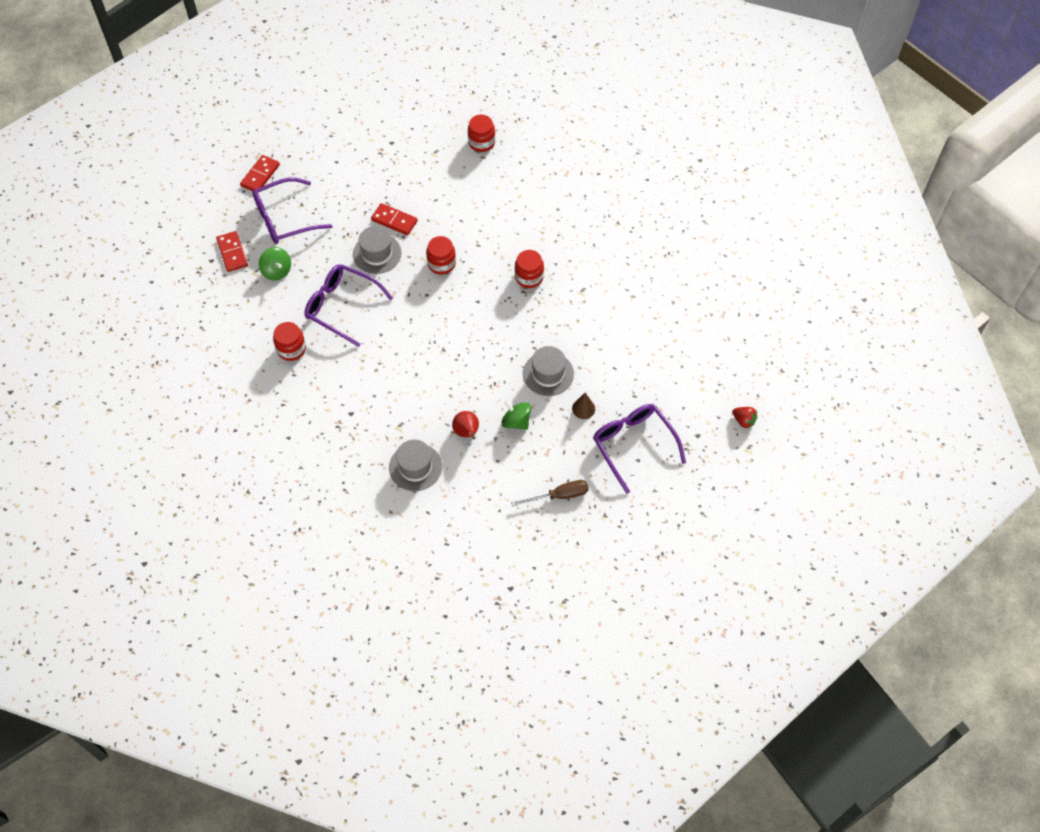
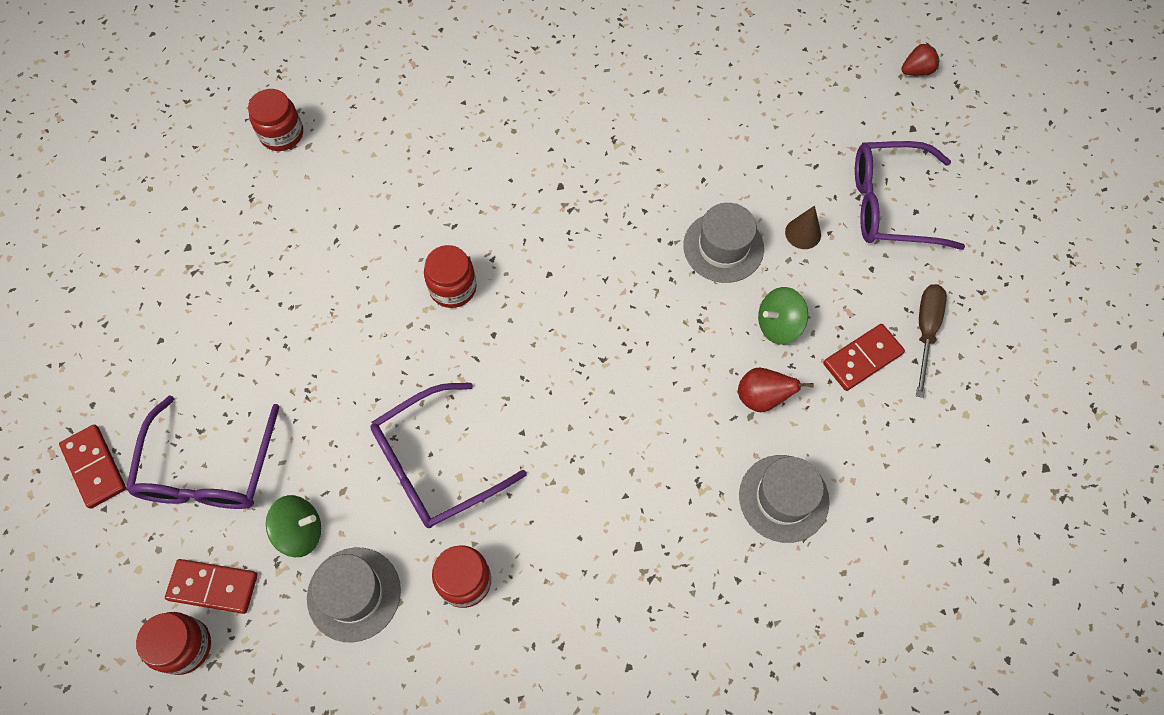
camera: 60 degrees left, 5 degrees up
grey hat [353,226,402,274] -> grey hat moved to [307,547,401,643]
red domino [371,203,418,235] -> red domino moved to [823,324,905,391]
red jar [515,250,544,288] -> red jar moved to [136,612,211,675]

